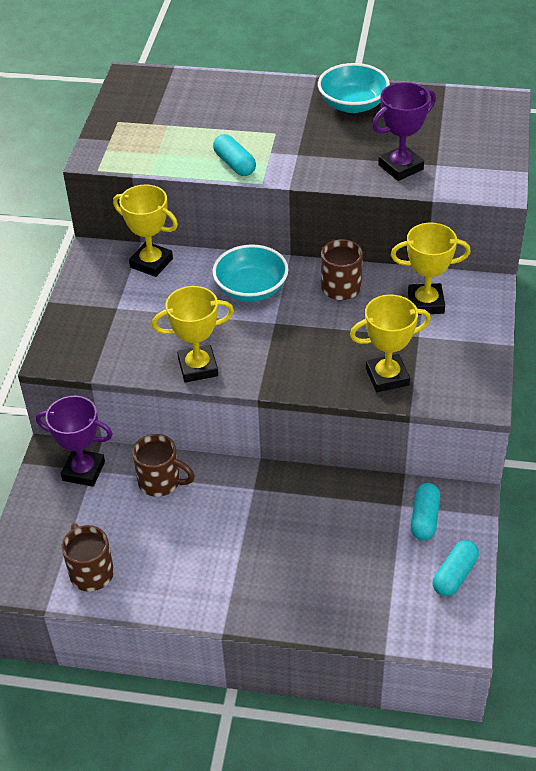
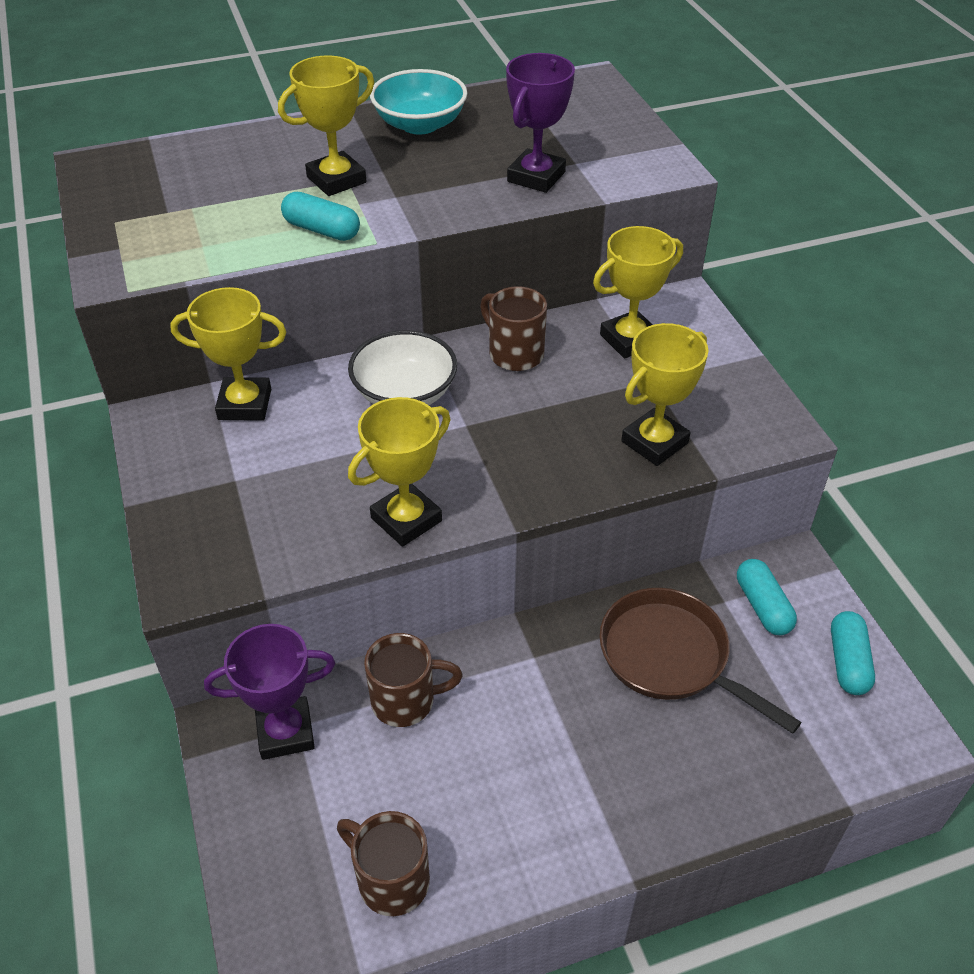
camera: 30 degrees left, 0 degrees up
turquoise bowl [212,244,289,302] -> white bowl [348,330,457,405]
none -> yellow trophy [278,55,374,196]
none -> brown pan [599,588,802,734]

